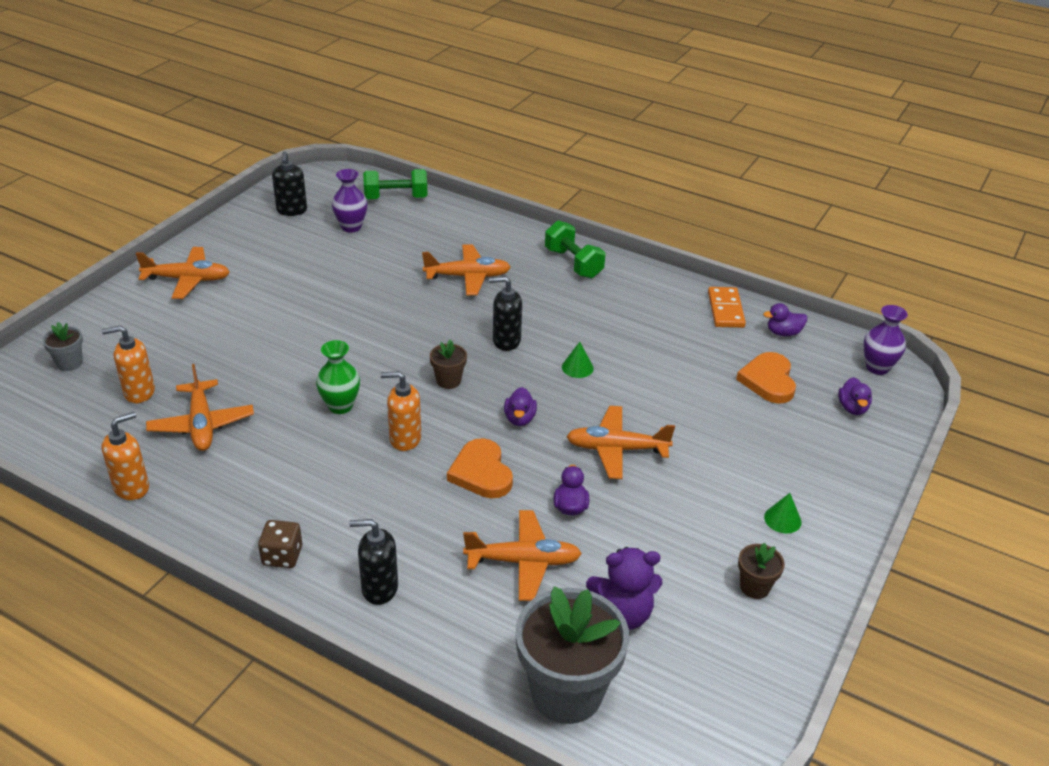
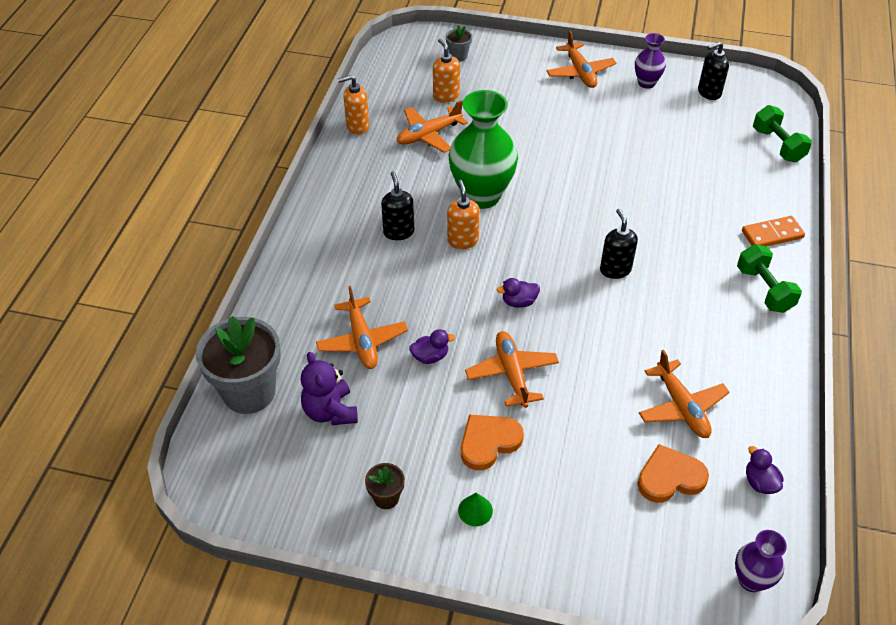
camera: 75 degrees right, 10 degrees up
orange soap dispenser [102,412,149,500] -> orange soap dispenser turned 135 degrees clockwise [338,75,369,135]
brown dice [258,520,302,568] -> none
green vase [316,340,360,414] -> green vase [449,90,518,209], size x1.96
purple vase [332,169,367,233] -> purple vase moved to [635,33,666,89]
black soap dispenser [349,519,398,605] -> black soap dispenser moved to [381,171,414,240]
orange plane [422,244,511,295] -> orange plane moved to [639,350,730,438]
brown flower pot [430,340,467,389] -> none
orange heart [447,438,513,498] -> orange heart moved to [461,415,524,470]
green dumbbell [545,220,606,278] -> green dumbbell turned 60 degrees counterclockwise [737,244,802,313]
green cone [562,342,594,378] -> none
orange domino [708,287,746,328] -> orange domino moved to [742,216,805,247]
purple duck [838,377,872,415] -> none

